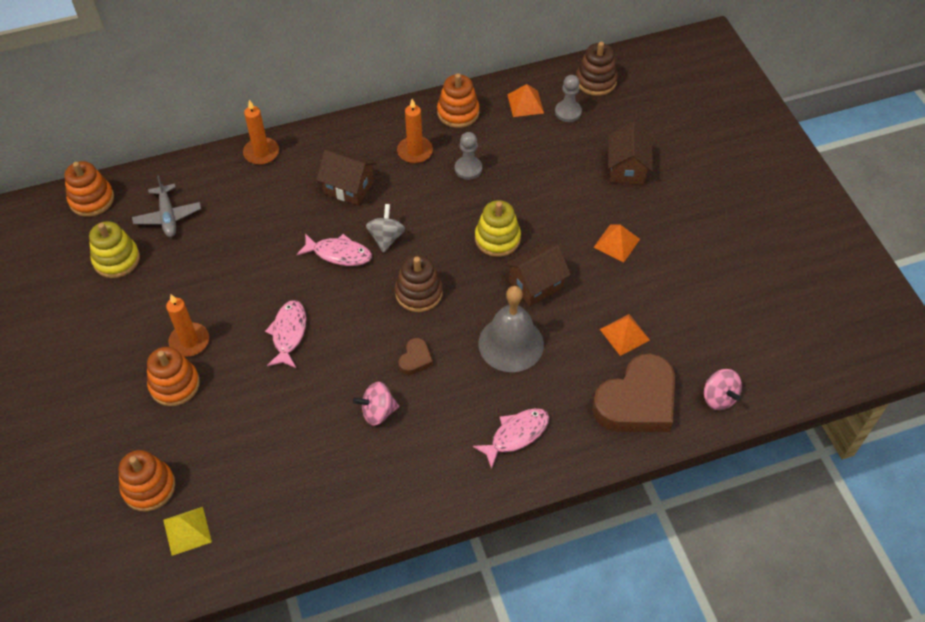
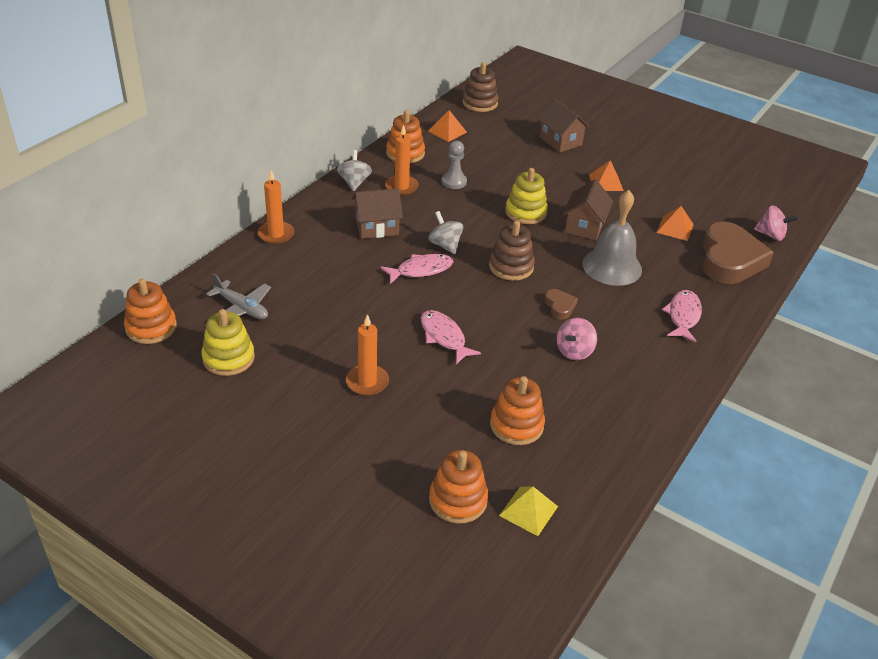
camera: 40 degrees left, 15 degrees down
orange stacking toy [147,347,200,406] -> orange stacking toy moved to [490,376,545,445]
grey pawn [555,75,582,122] -> none
none -> grey spinning top [337,150,372,191]

